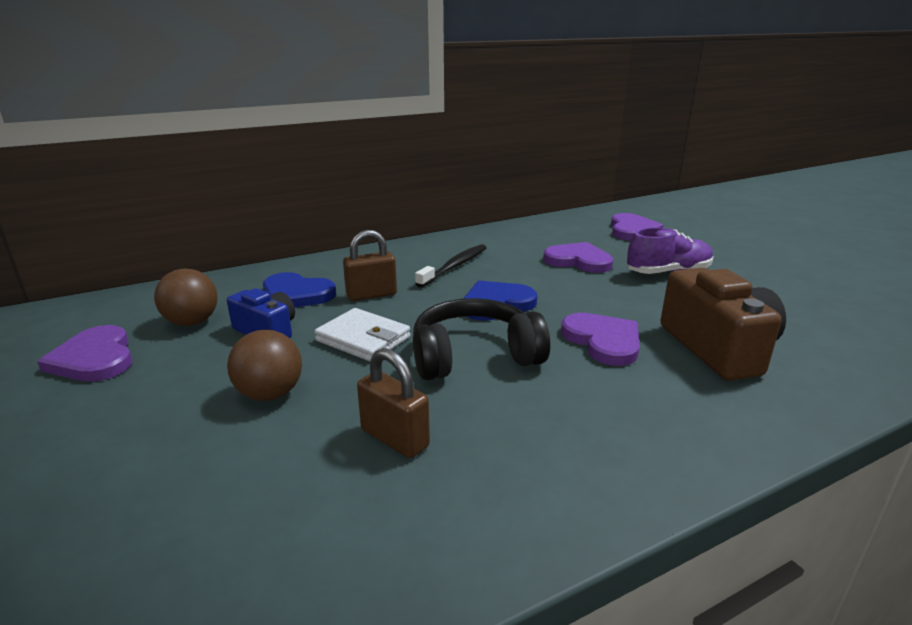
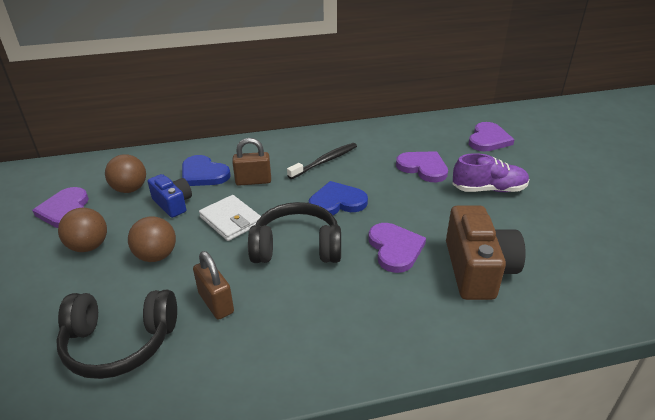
camera: 15 degrees right, 10 degrees up
none -> black headphones [56,290,177,379]
none -> brown ball [58,208,107,252]

